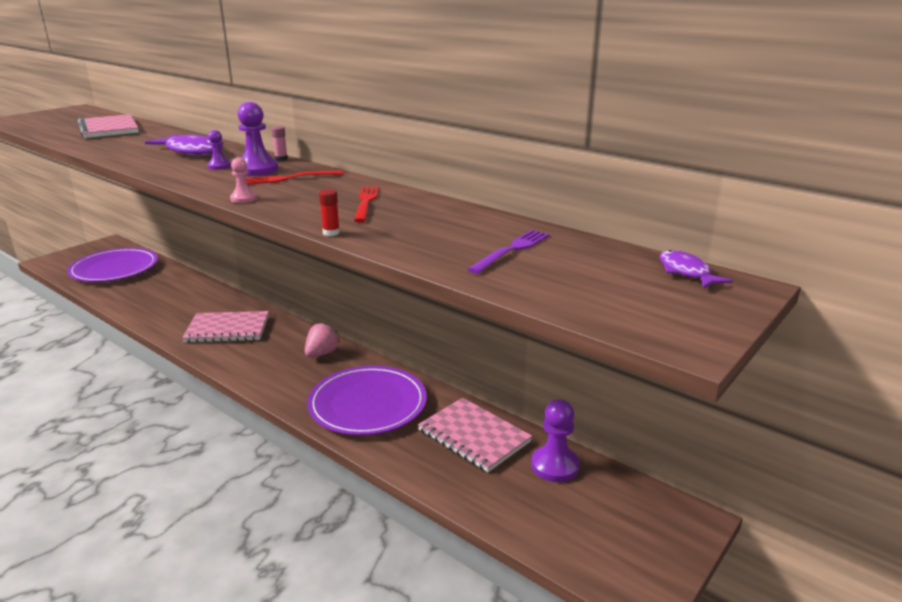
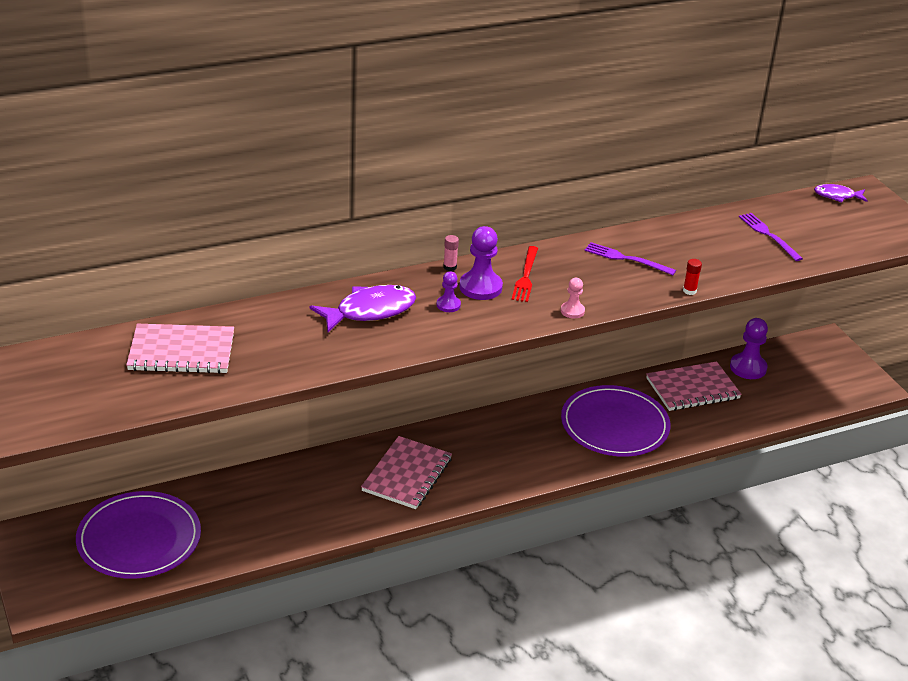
camera: 65 degrees left, 10 degrees up
pink strawberry [305,322,340,357] -> none
red fork [354,186,379,222] -> purple fork [584,242,676,275]

